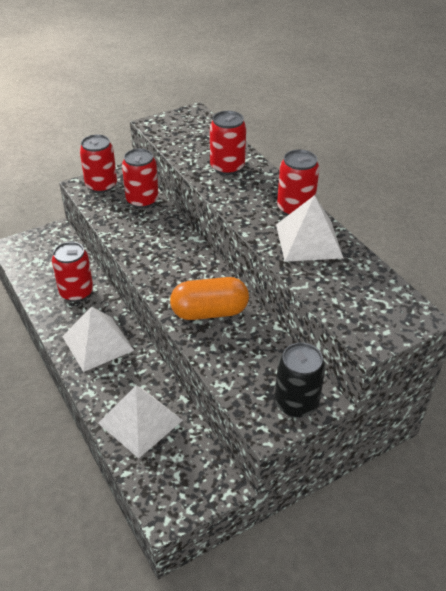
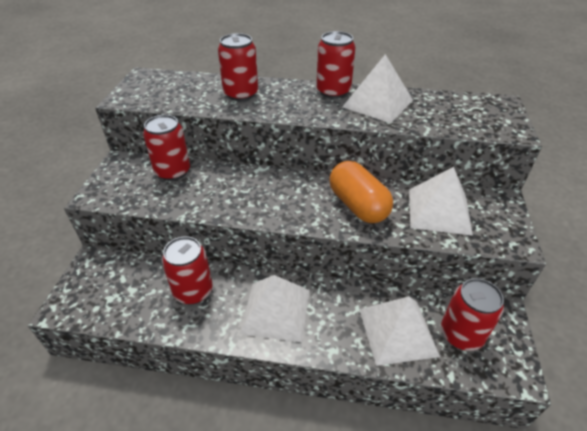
camera: 50 degrees left, 0 degrees up
red can [80,135,117,193] -> red can moved to [441,278,504,351]
orange capsule [170,277,249,320] -> orange capsule turned 60 degrees counterclockwise [329,161,393,223]
black can [275,343,325,418] -> none
none -> white pyramid [409,167,473,236]

